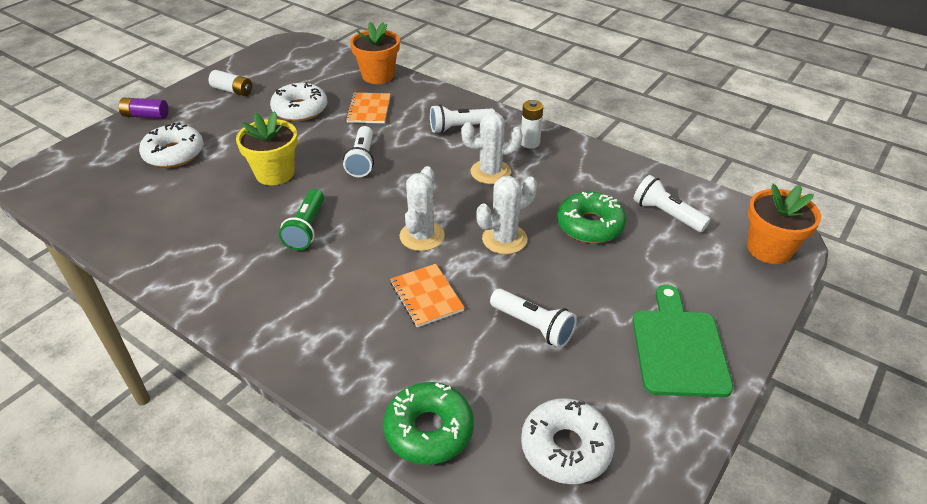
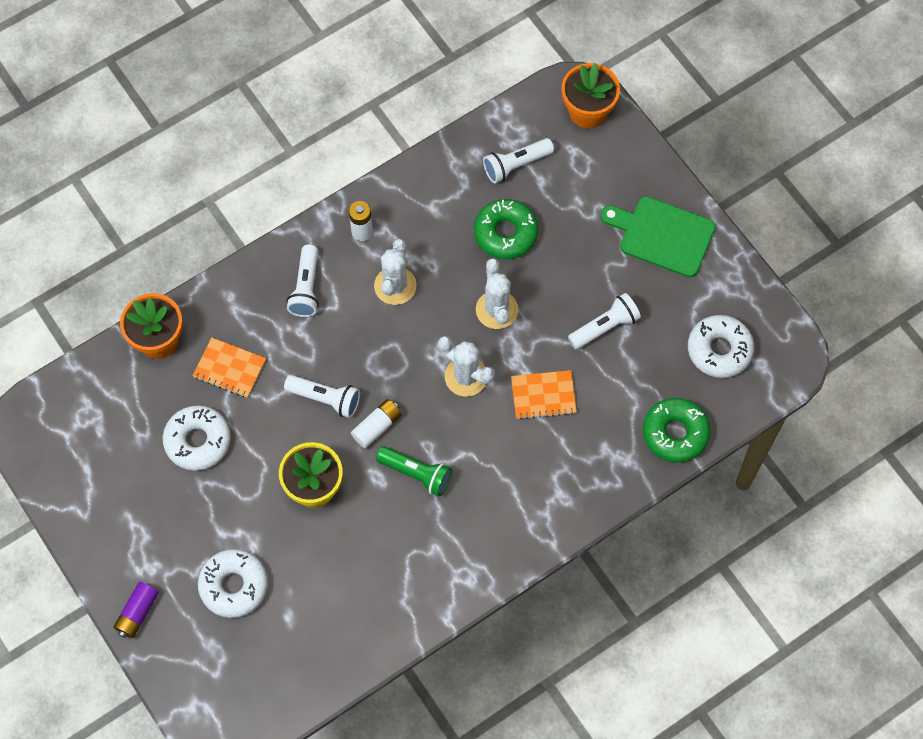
camera: 70 degrees left, 25 degrees up
white battery [208,70,252,96] -> white battery moved to [351,399,402,448]

